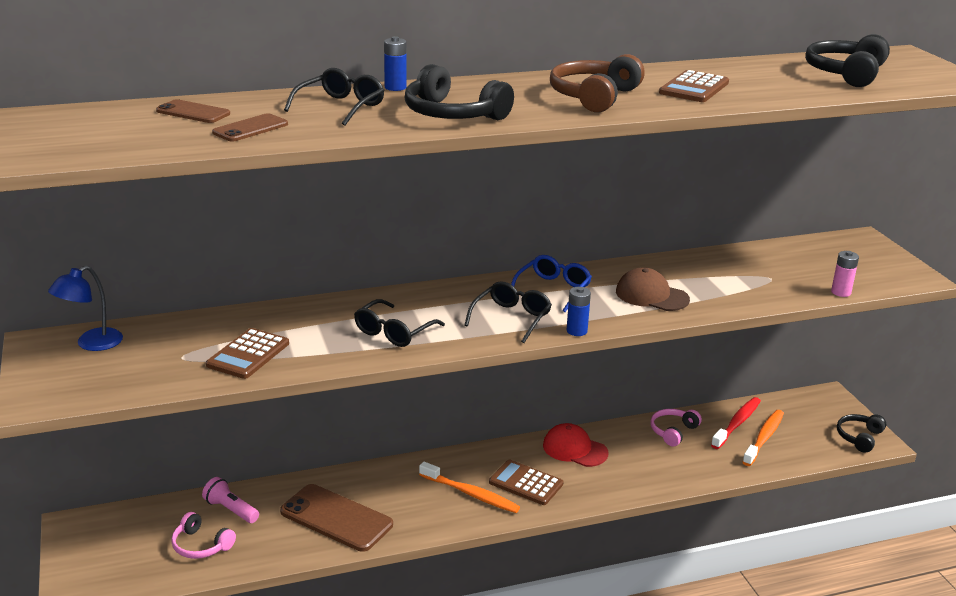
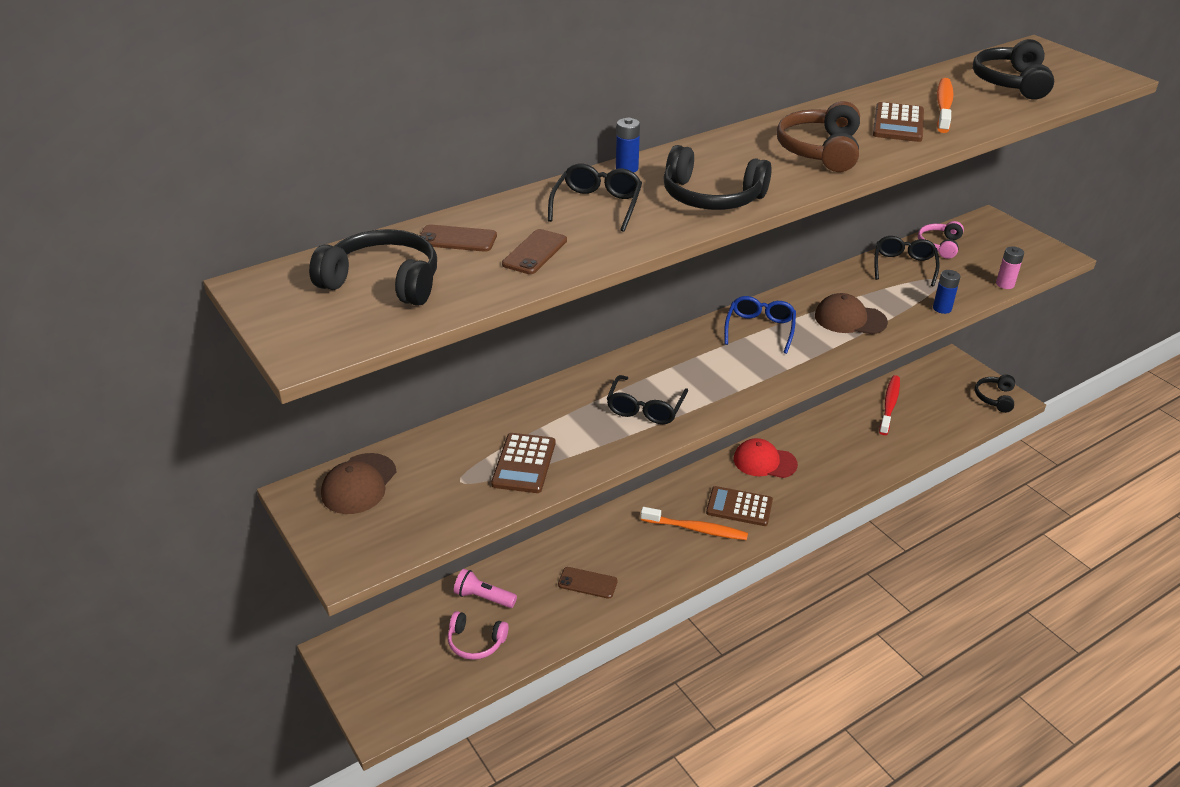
camera: 15 degrees left, 10 degrees up
blue lamp [48,266,123,351] -> brown cap [321,453,396,514]
brown phone [280,484,393,552] -> brown phone [558,567,617,599], size x0.53
black glasses [464,281,552,343] -> black glasses moved to [874,236,940,286]
blue battery [567,287,591,336] -> blue battery moved to [933,270,960,314]
pink headphones [650,409,702,447] -> pink headphones moved to [918,221,964,259]
orange toothbrush [743,410,784,466] -> orange toothbrush moved to [937,78,954,133]
none -> black headphones [309,229,437,306]

